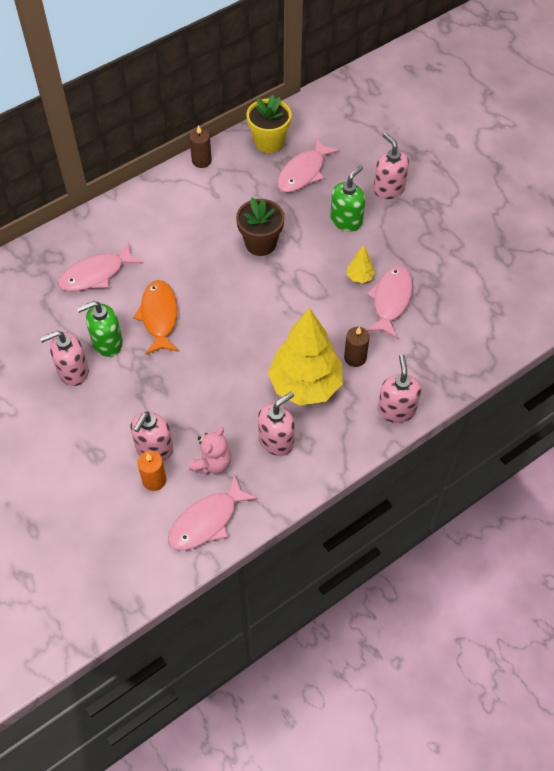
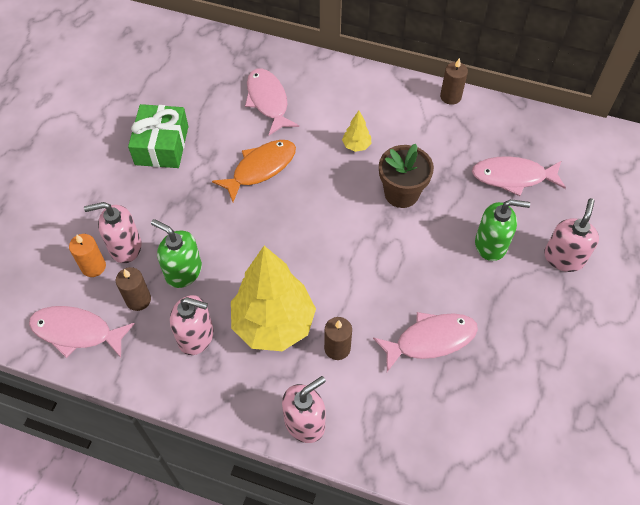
camera: 55 degrees right, 0 degrees up
pink soap dispenser [40,331,89,386] -> green gift [128,104,188,168]
pink fish [58,242,143,292] -> pink fish turned 45 degrees clockwise [245,68,299,135]
green soap dispenser [77,301,123,357] -> green soap dispenser moved to [151,219,202,288]
pink teddy bear [189,427,231,474] -> brown candle [116,267,151,311]
yellow flower pot [246,95,292,153] -> none
yellow tree [347,245,375,283] -> yellow tree moved to [342,111,371,152]

